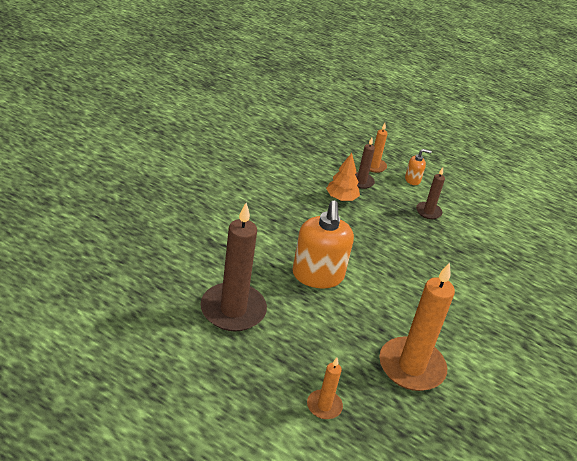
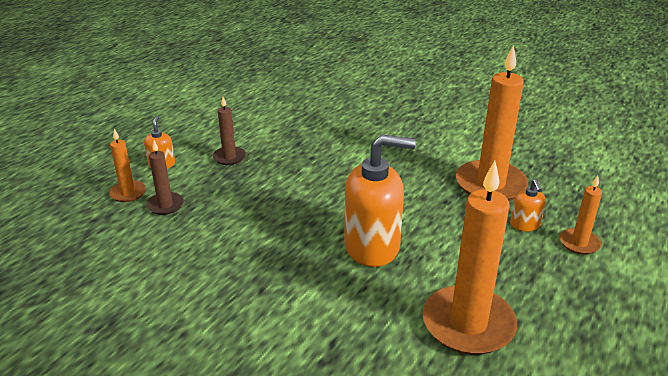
camera: 85 degrees left, 5 degrees down
brown candle [200,203,267,331] -> orange candle [422,161,517,355]
orange tree [326,153,360,201] -> none
none -> orange soap dispenser [510,179,546,231]

